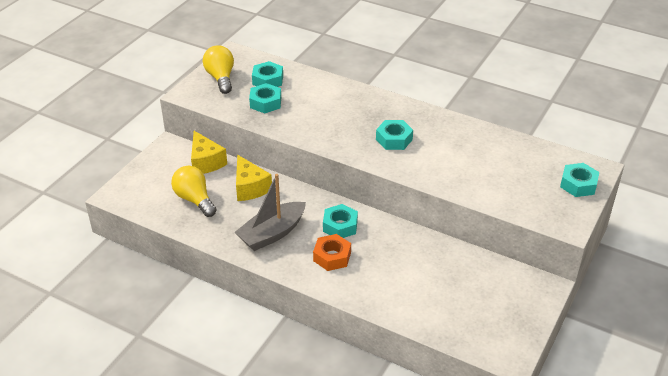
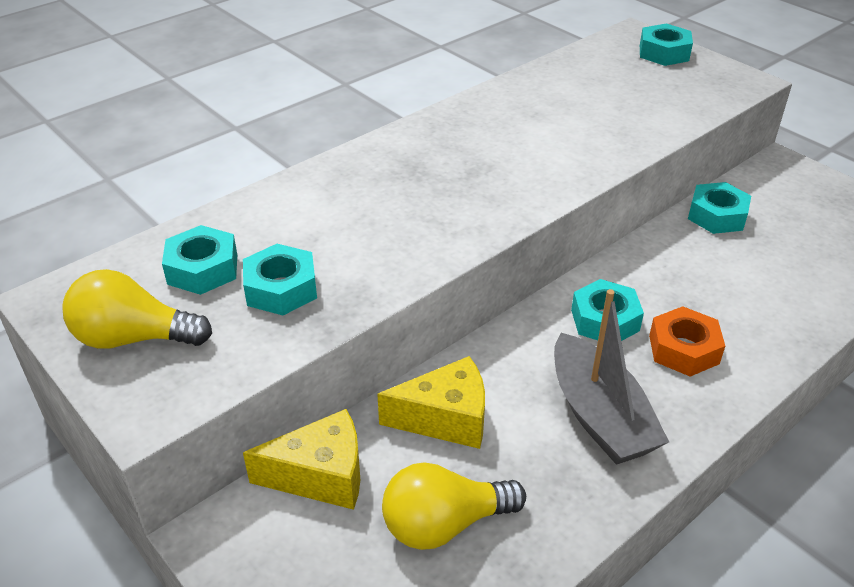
camera: 70 degrees left, 0 degrees up
turquoise nut [376,120,413,150] -> turquoise nut moved to [688,182,751,234]

